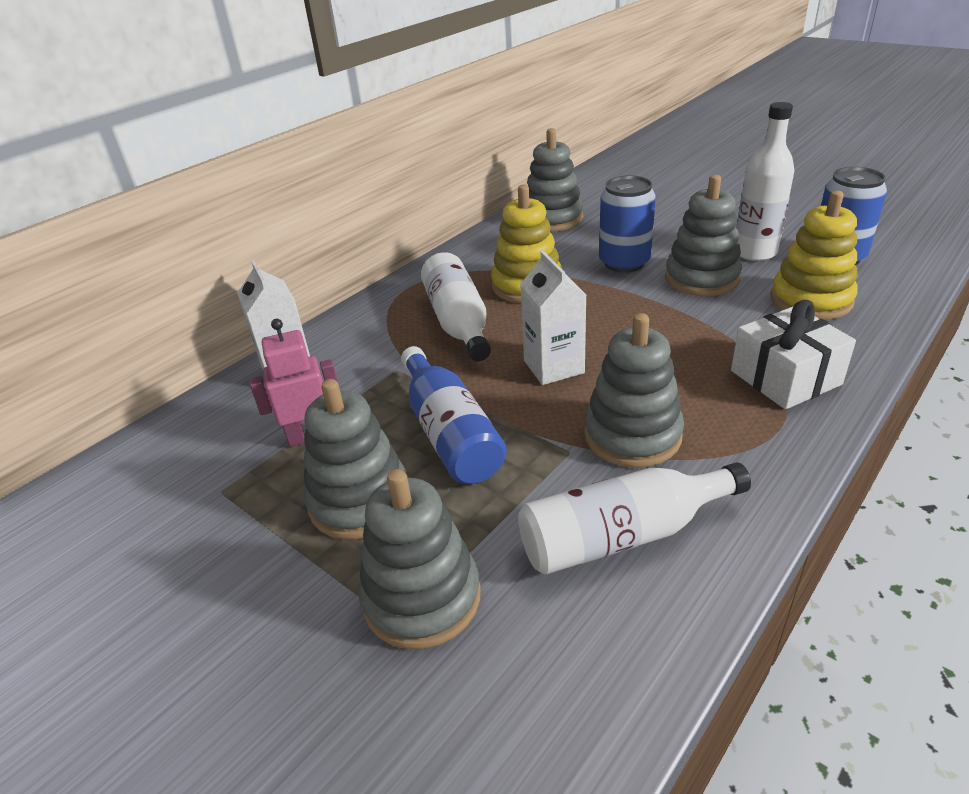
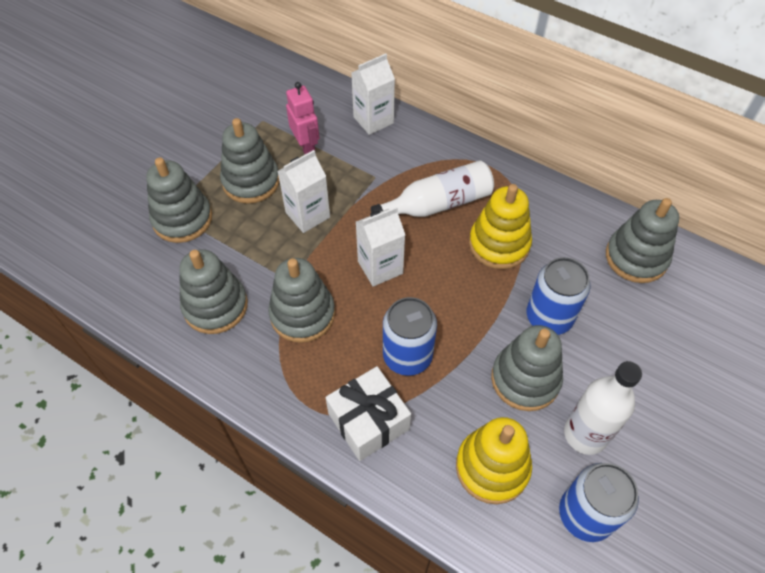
camera: 80 degrees right, 20 degrees up
blue bottle [401,346,507,484] -> white carton [278,150,330,233]
white bottle [518,462,751,575] -> grey stacking toy [179,249,248,334]
none -> blue can [383,297,437,376]

